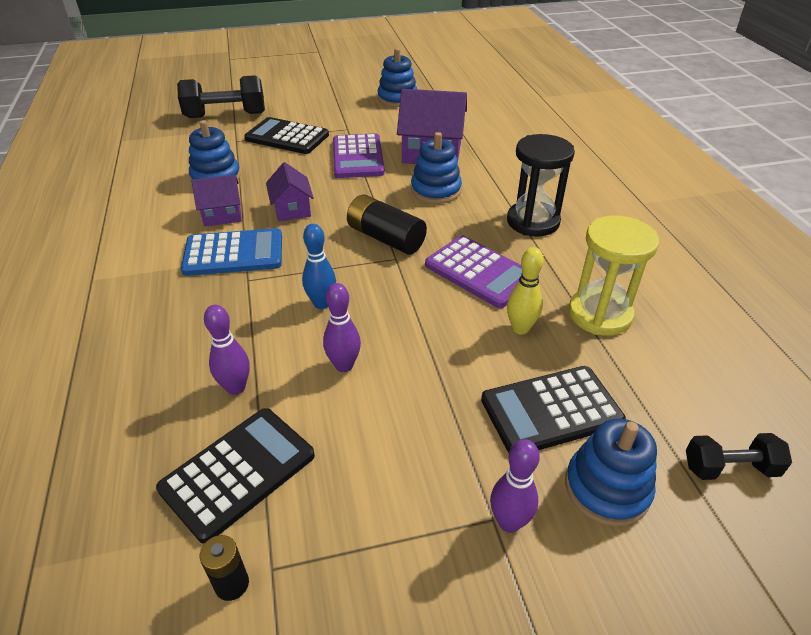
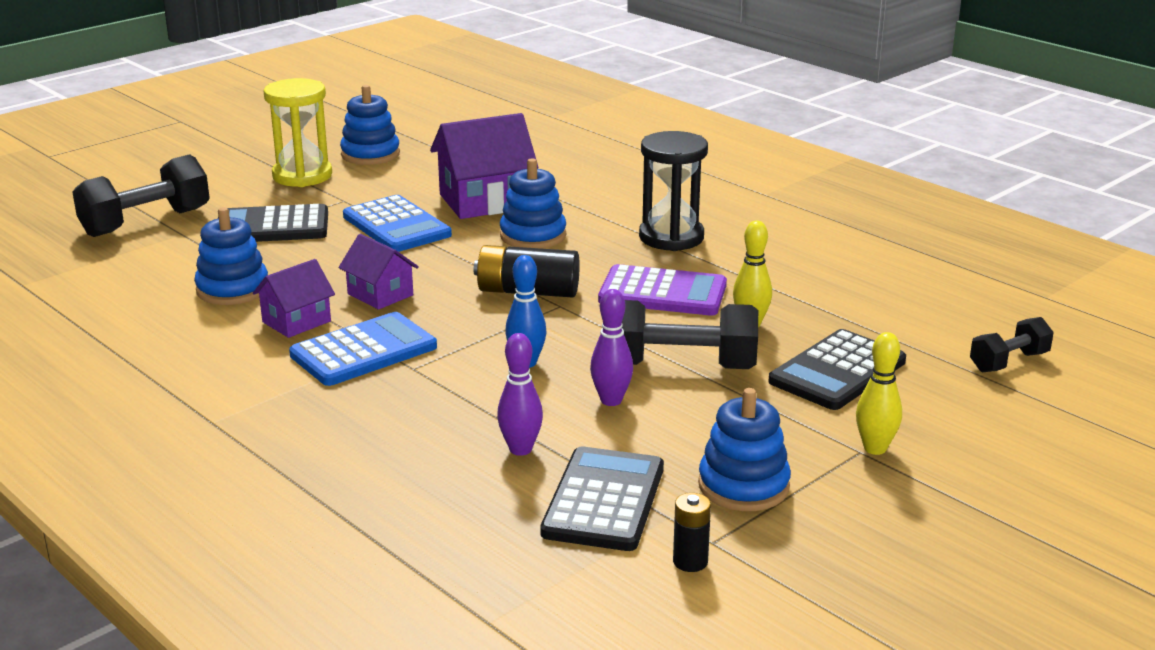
camera: 30 degrees left, 15 degrees down
purple calculator [333,133,385,178] -> blue calculator [343,195,452,252]
purple bowling pin [490,439,540,533] -> yellow bowling pin [856,332,902,455]
blue stacking toy [565,419,657,526] -> blue stacking toy moved to [698,388,791,511]
yellow hourglass [569,216,659,336] -> yellow hourglass moved to [263,78,332,187]
none -> black dumbbell [622,300,758,369]

